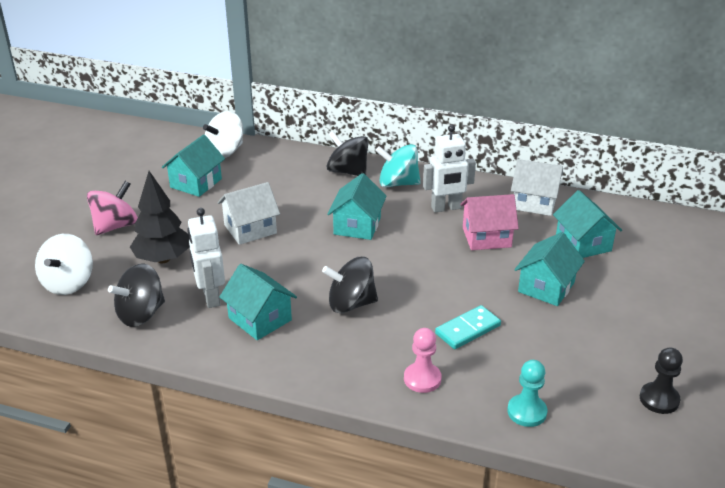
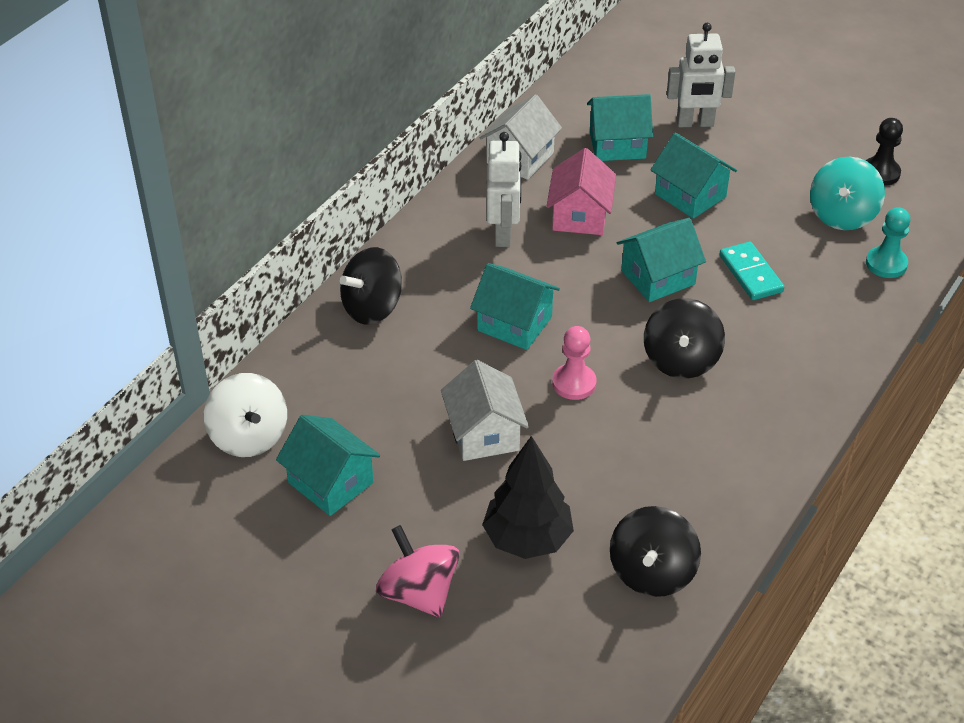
camera: 75 degrees left, 10 degrees up
white spinning top [35,234,93,295] -> none
black spinning top [108,263,165,327] -> black spinning top turned 45 degrees clockwise [610,506,701,597]
white robot [187,208,225,308] -> white robot moved to [667,23,735,127]
turquoise house [220,264,297,340] -> turquoise house moved to [617,218,706,302]
turquoise spinning top [375,144,421,187] -> turquoise spinning top moved to [810,157,885,230]
pink pawn [404,328,442,393] -> pink pawn moved to [552,326,597,400]

